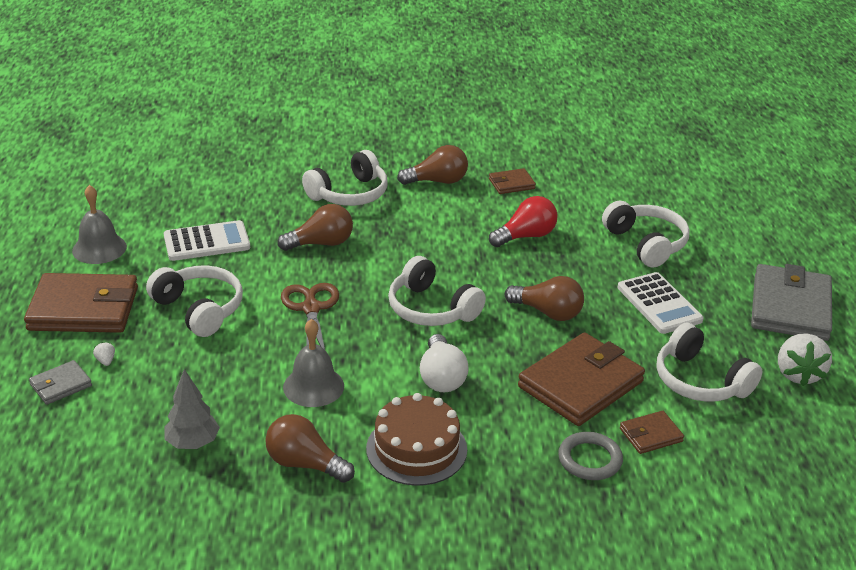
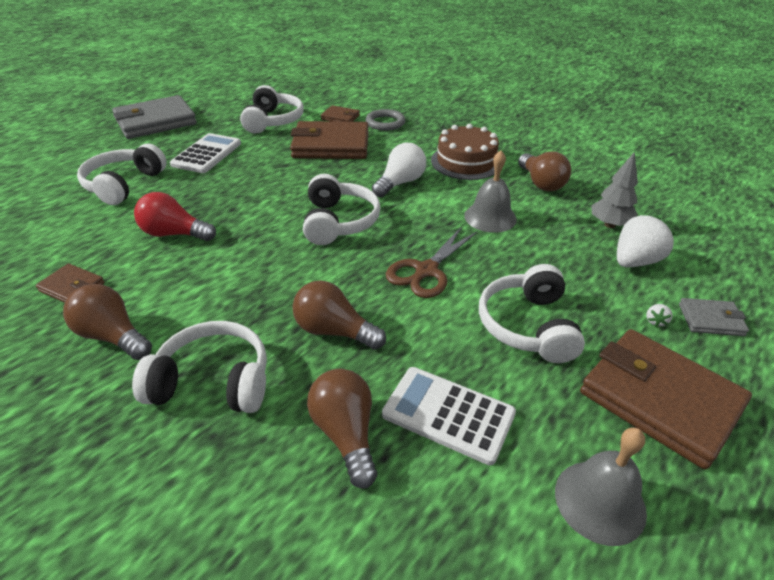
camera: 135 degrees left, 5 degrees up
brown light bulb [505,276,584,321] -> brown light bulb moved to [307,369,377,488]
white strawberry [778,333,832,386] -> white strawberry moved to [617,215,675,267]

